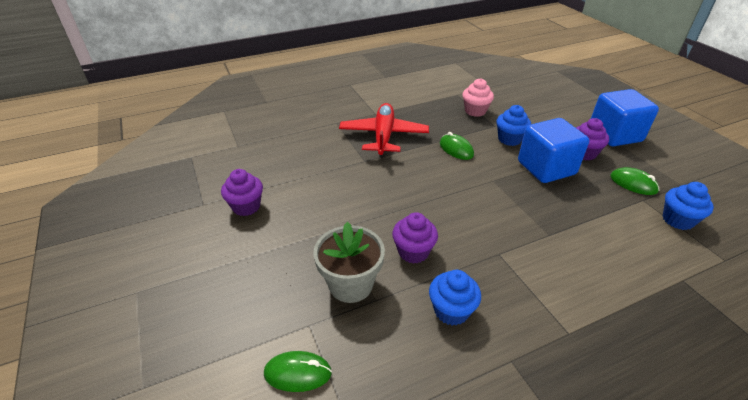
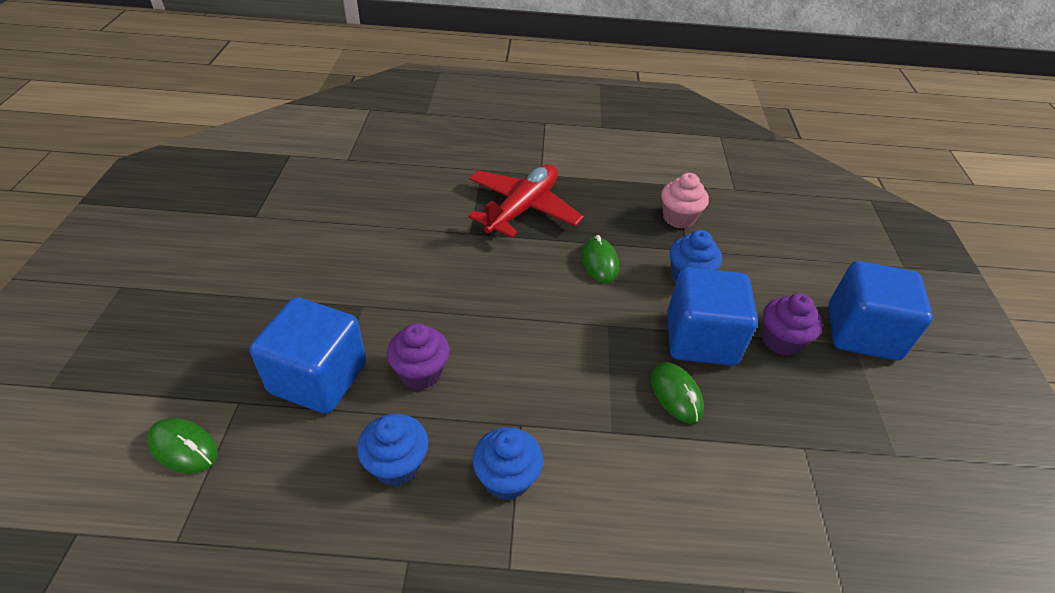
camera: 25 degrees right, 5 degrees up
purple cupcake [221,169,263,216] -> none
grey flower pot [313,222,385,303] -> blue cube [250,297,366,414]
green mouse [610,167,659,195] -> green mouse moved to [651,362,704,424]
blue cupcake [662,182,714,230] -> blue cupcake moved to [472,427,543,500]

